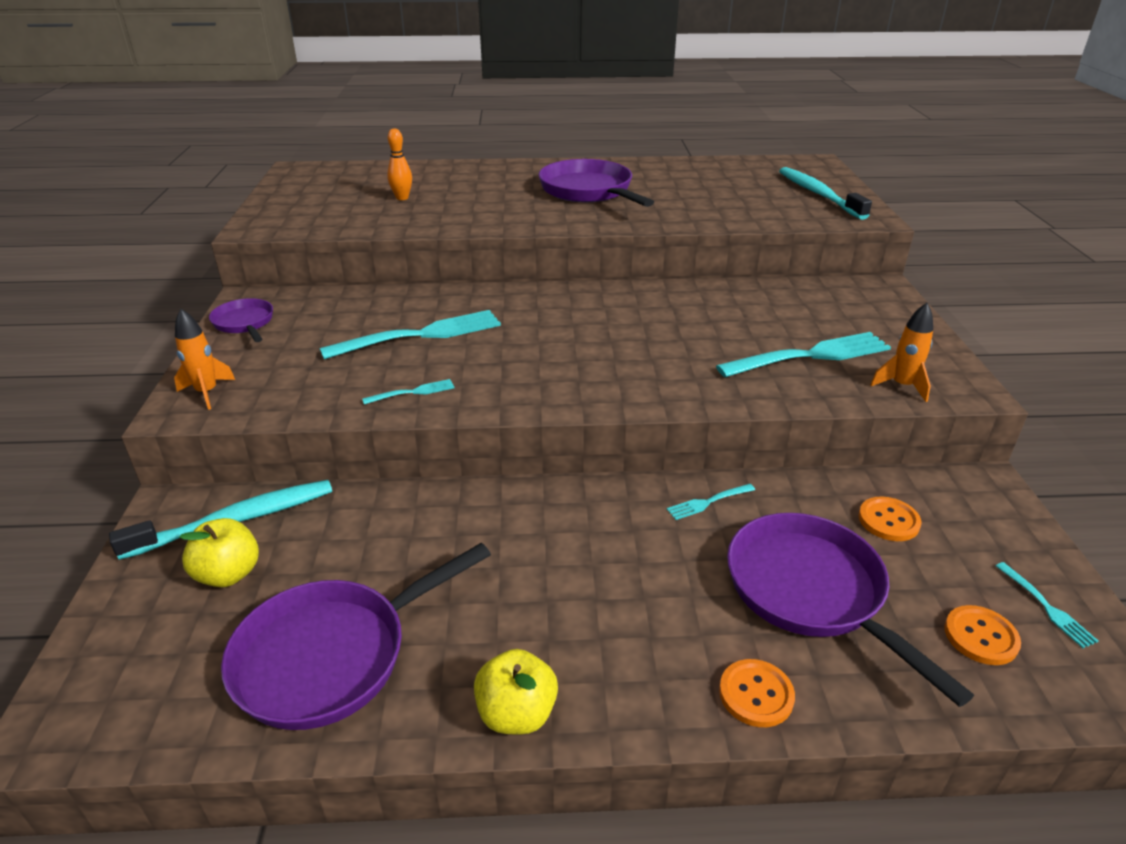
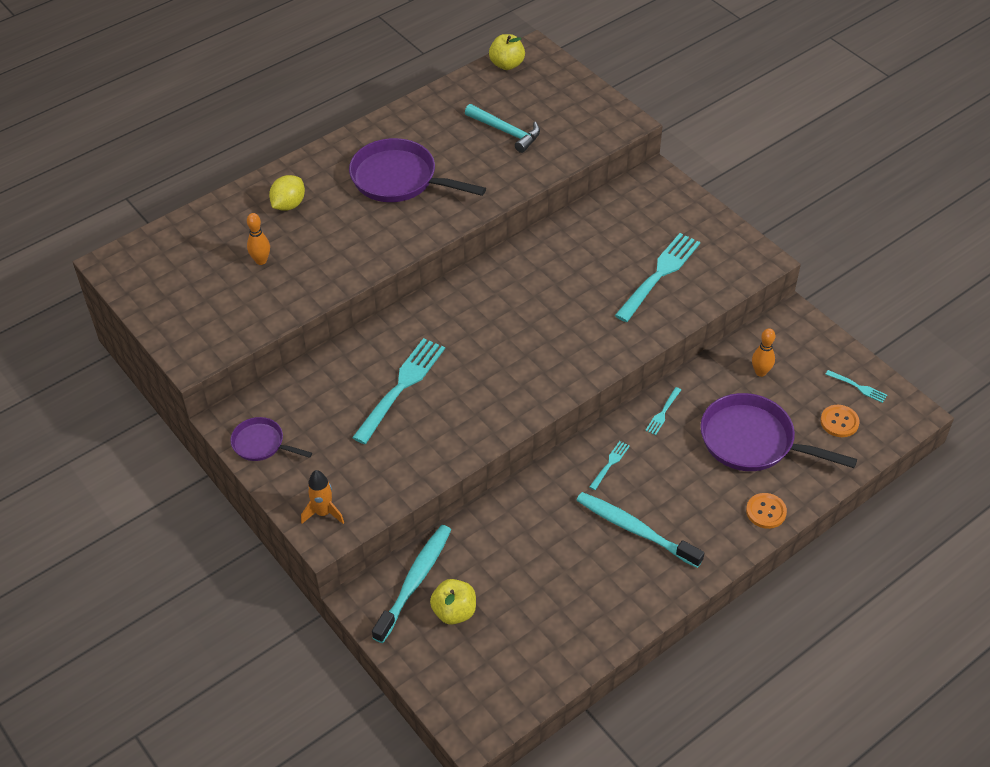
camera: 35 degrees left, 15 degrees up
purple pan [221,543,491,730] -> none
turquoise fork [362,379,455,405] -> turquoise fork moved to [589,441,630,490]
yellow apple [474,649,558,734] -> yellow apple moved to [489,34,525,70]
turquoise toothbrush [779,167,872,220] -> turquoise toothbrush moved to [576,492,704,568]
orange button [859,497,921,541] -> orange bowling pin [752,328,775,377]
orange rocket [870,303,933,402] -> none
none -> yellow lemon [269,175,305,211]
none -> turquoise hammer [465,104,540,153]

